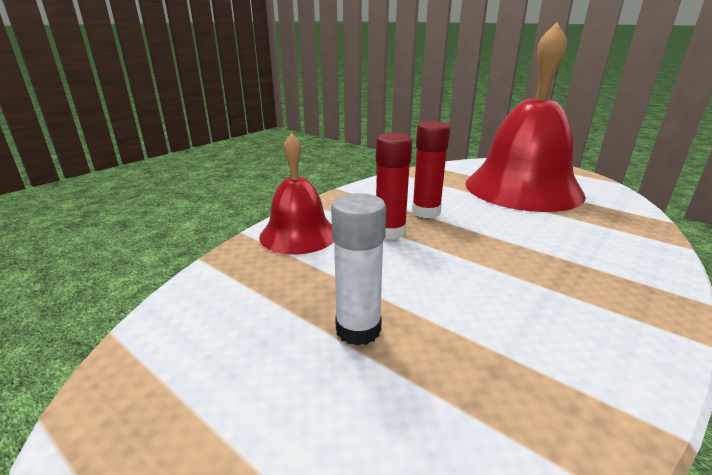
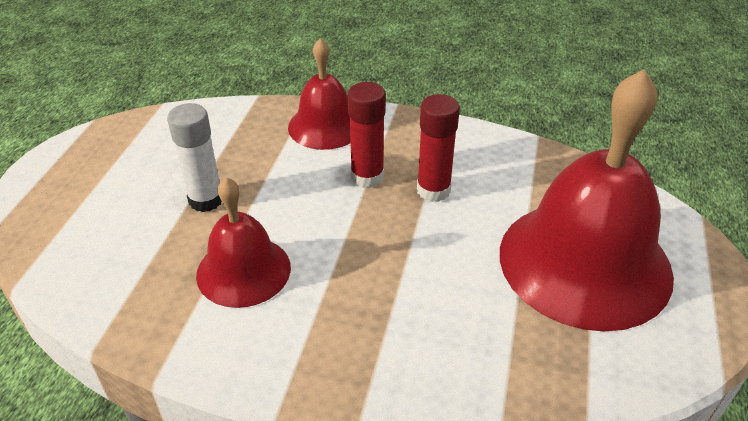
camera: 65 degrees right, 15 degrees up
none -> red bell [196,177,291,308]

